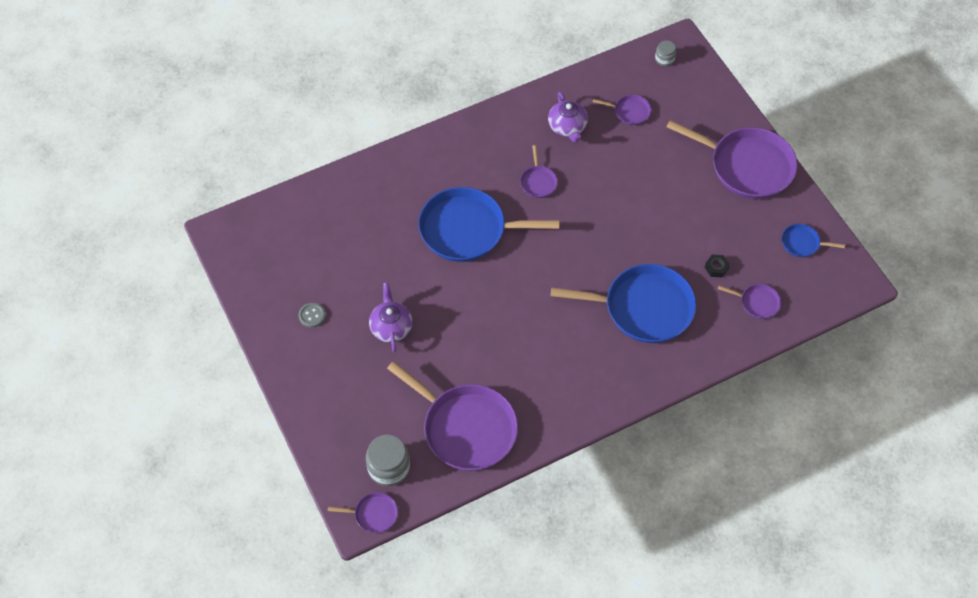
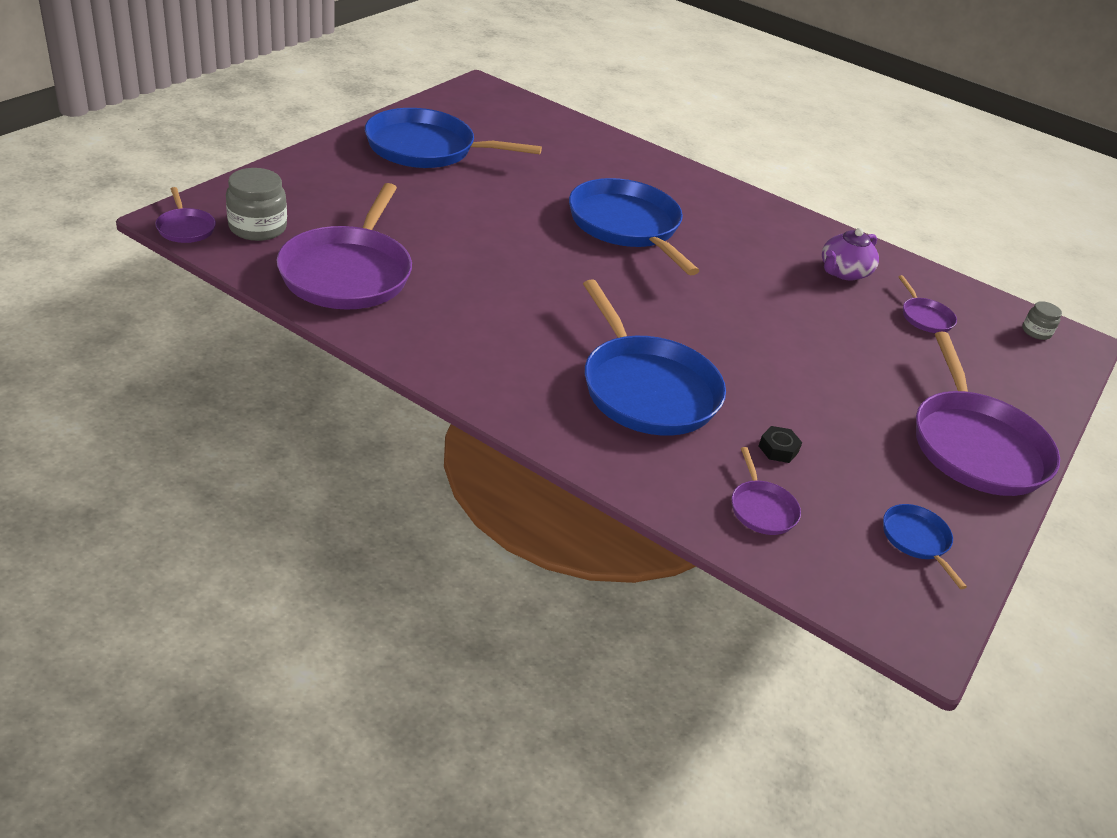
camera: 55 degrees right, 20 degrees down
grey button [298,303,326,328] -> blue pan [365,108,542,168]
purple teapot [369,282,412,352] -> none
purple pan [520,145,557,198] -> none

